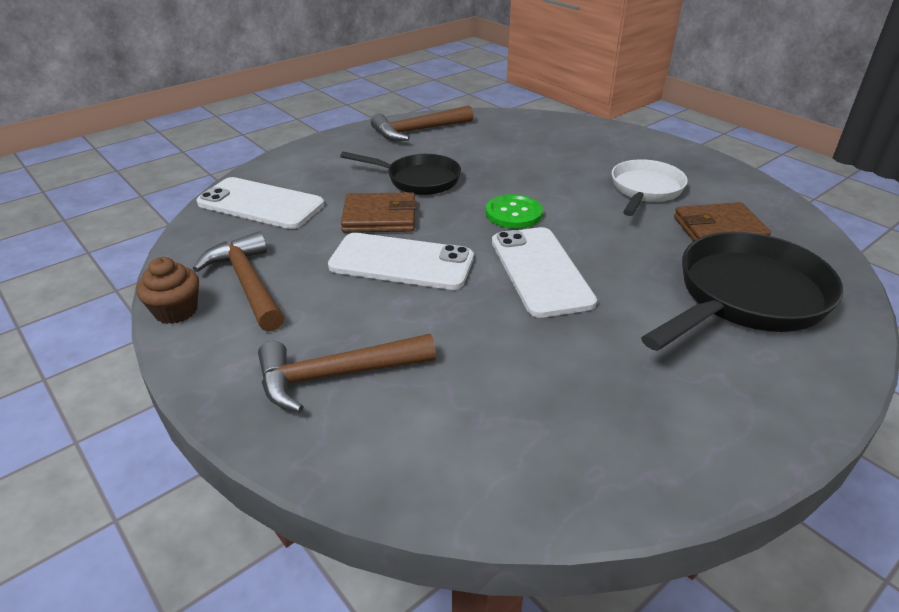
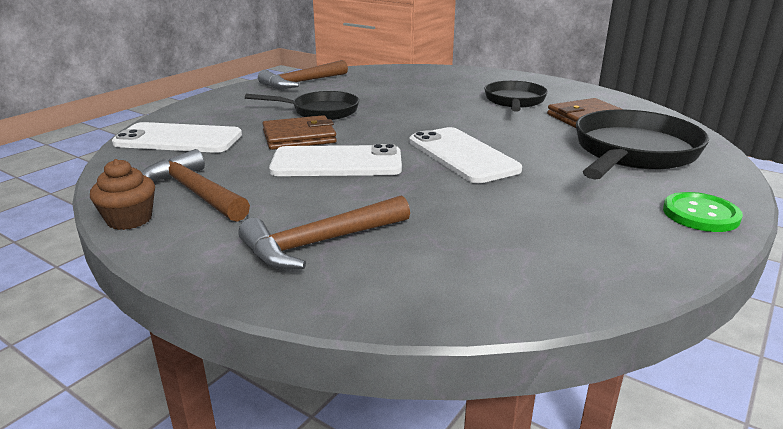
camera: 15 degrees left, 10 degrees down
green button [486,194,543,229] -> green button moved to [663,192,743,232]
white pan [612,159,688,216] -> black pan [484,81,548,112]

